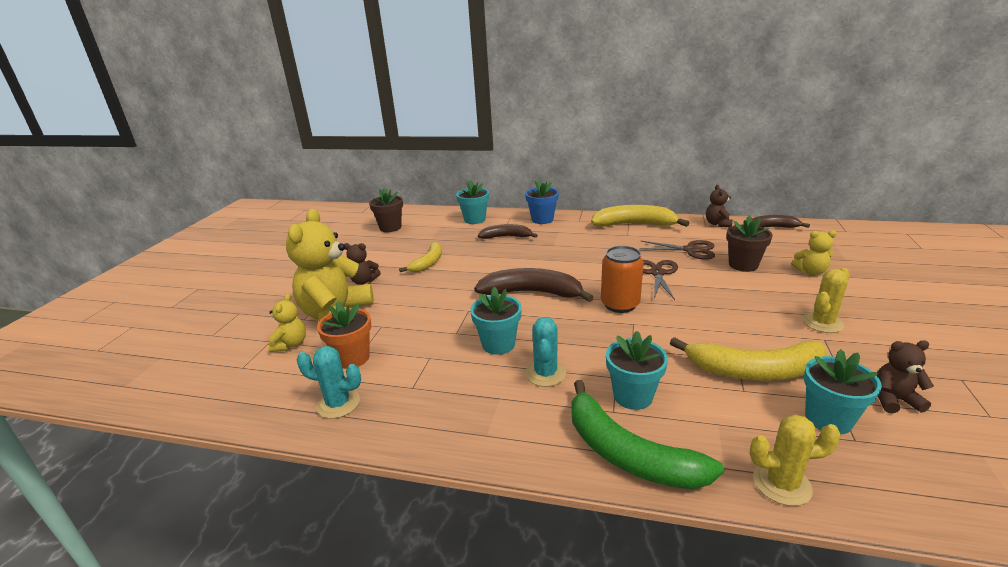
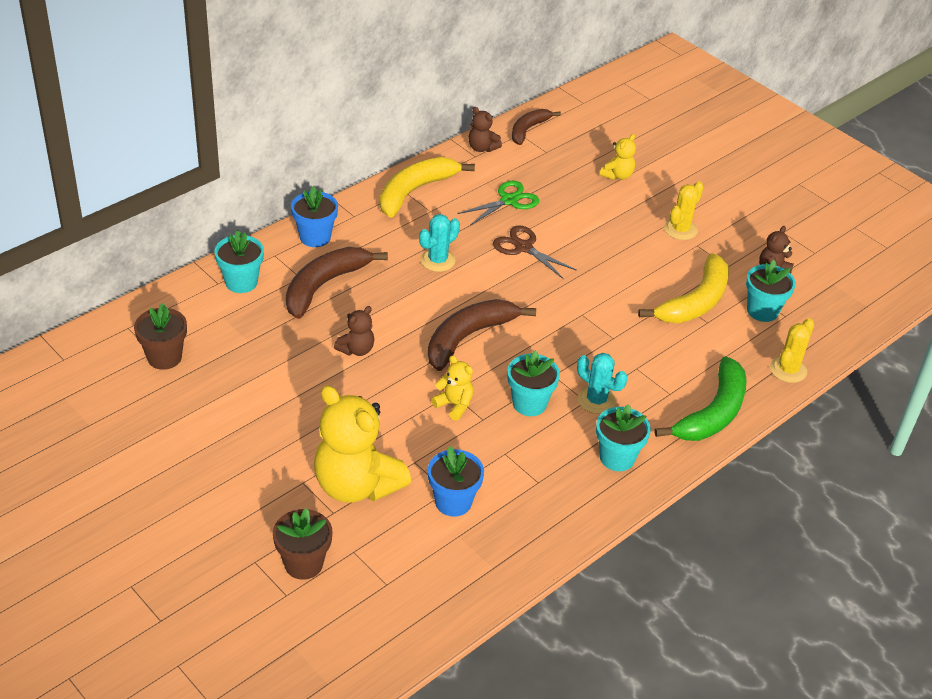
camera: 60 degrees left, 15 degrees up
yellow teddy bear [268,294,306,352] -> yellow teddy bear moved to [431,356,473,421]
turquoise cactus [296,346,361,419] -> turquoise cactus moved to [419,214,460,272]
orange flower pot [317,301,371,369] -> blue flower pot [428,446,484,517]
brown teddy bear [344,243,381,285] -> brown teddy bear moved to [334,306,374,356]
yellow banana [399,242,442,272] -> none
brown banana [478,224,538,239] -> brown banana [286,247,388,319], size x1.60
green banana [571,380,724,489] -> green banana turned 45 degrees counterclockwise [655,356,747,441]
orange can [601,246,644,313] -> none
turquoise flower pot [606,331,668,410] -> turquoise flower pot moved to [596,404,651,471]
brown scissors [639,240,715,260] -> green scissors [458,181,539,225]
brown flower pot [726,215,772,272] -> brown flower pot moved to [273,508,332,580]
yellow cactus [802,268,850,333] -> yellow cactus turned 45 degrees clockwise [664,181,704,240]

